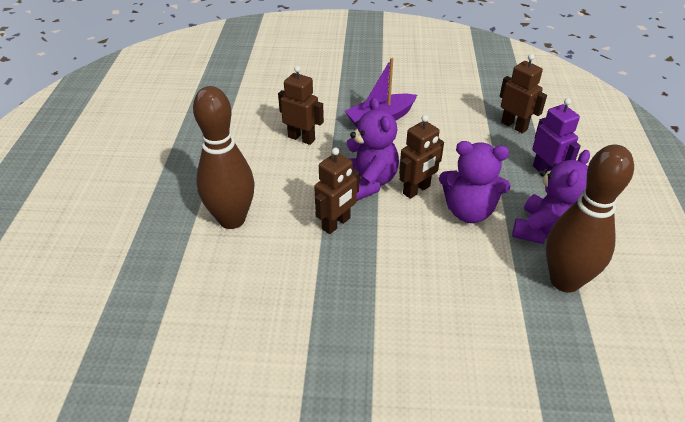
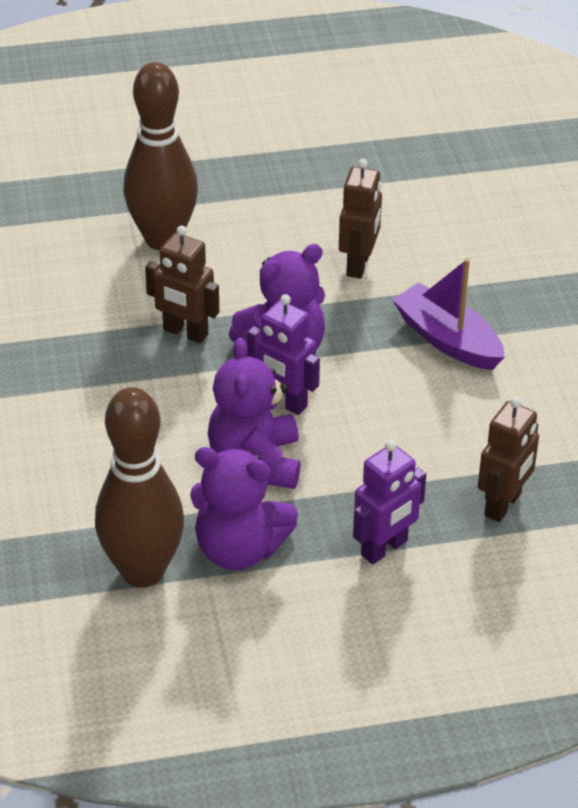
camera: 75 degrees right, 0 degrees up
brown robot [399,115,444,199] -> purple robot [247,294,320,415]

